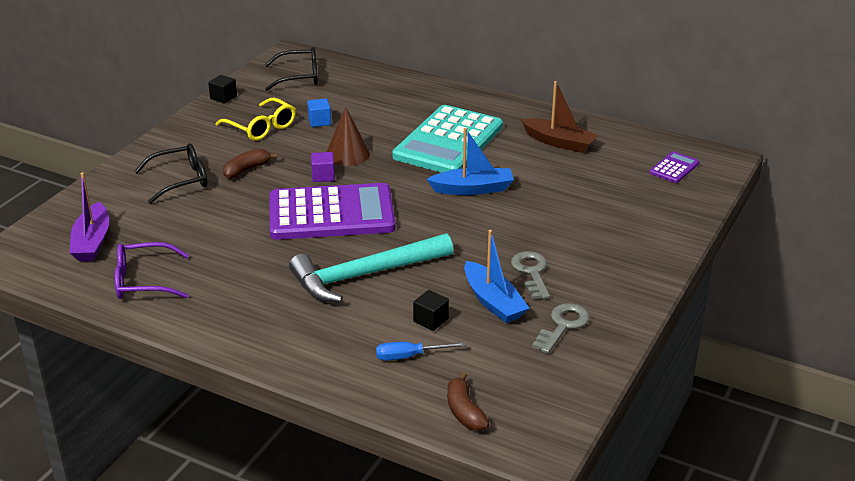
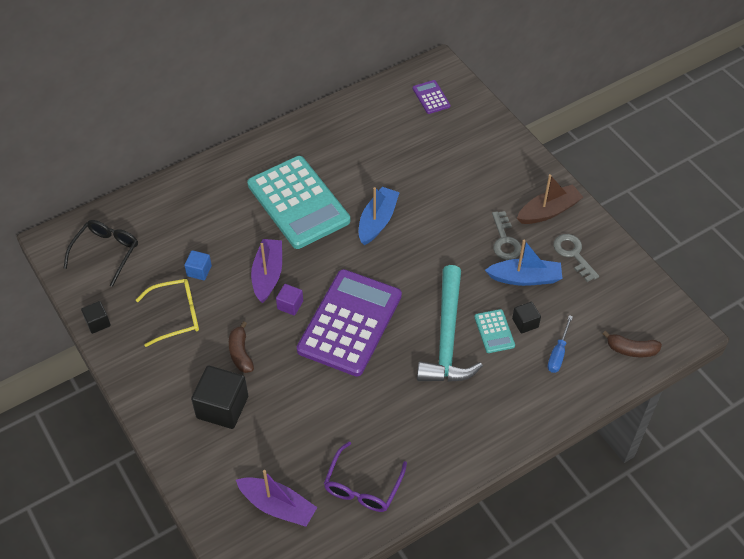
camera: 60 degrees left, 20 degrees up
black glasses [134,143,207,204] -> black cube [191,366,248,429]
brown cone [326,107,370,166] -> purple boat [251,239,282,303]
grey key [511,251,550,299] -> grey key turned 120 degrees counterclockwise [492,211,522,260]
brown boat [521,81,598,153] -> brown boat moved to [517,174,583,224]
none -> turquoise calculator [474,309,515,353]

